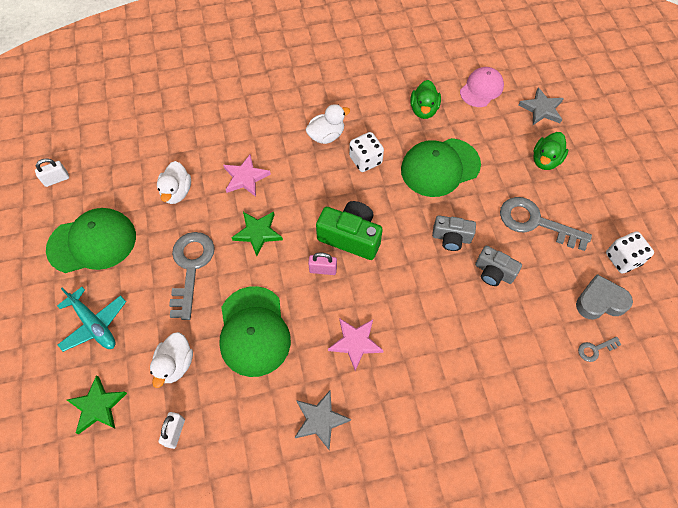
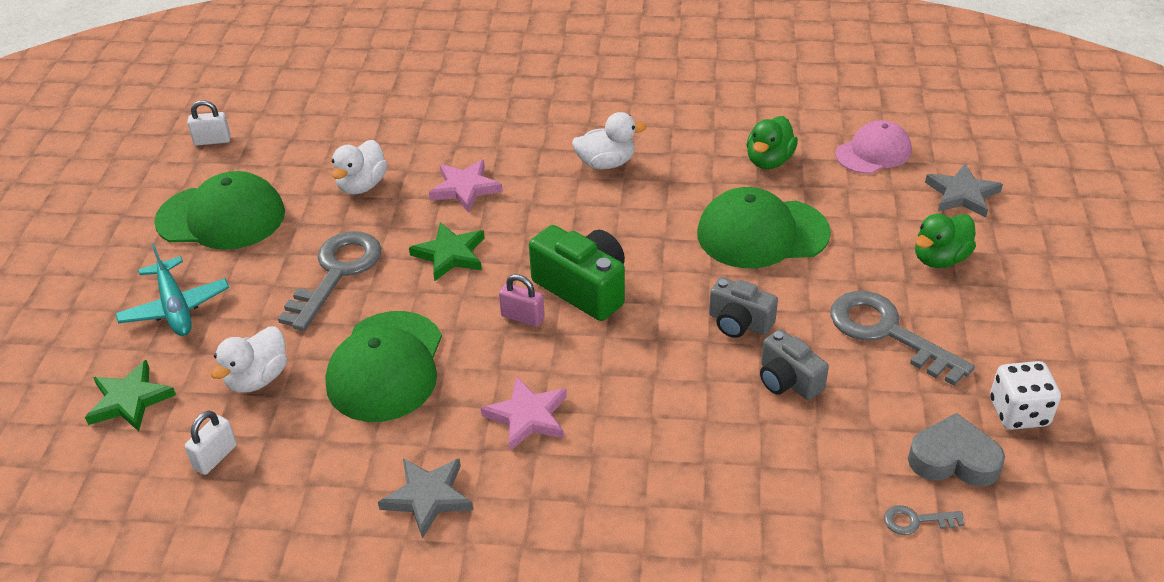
camera: 20 degrees right, 20 degrees down
white dice [349,132,384,172] -> none

